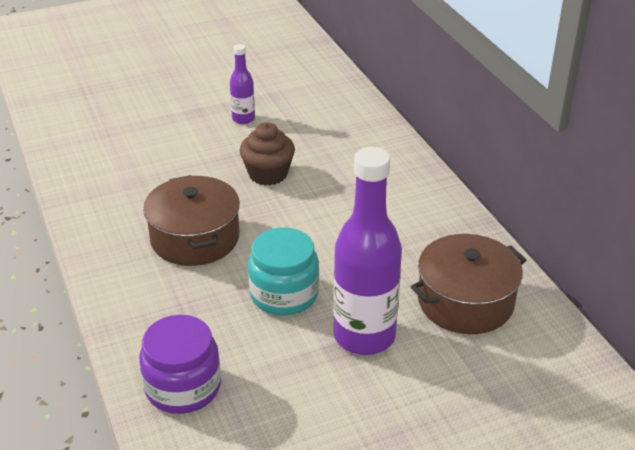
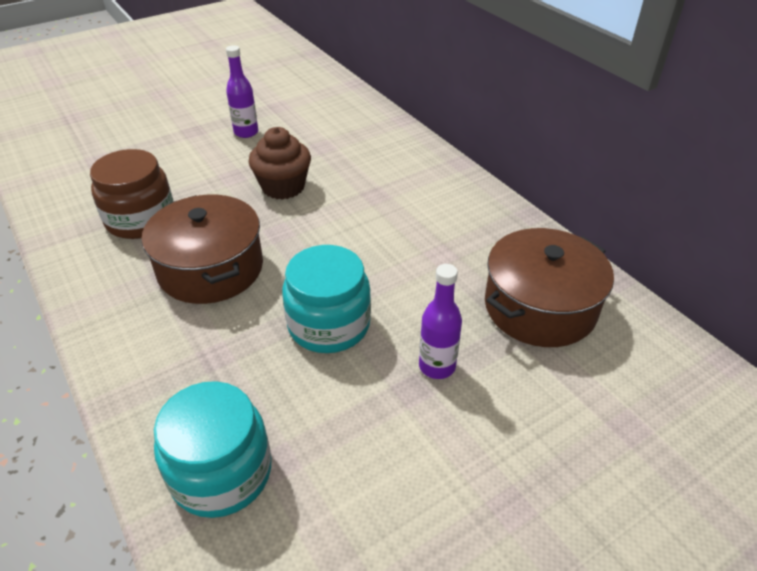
camera: 10 degrees left, 5 degrees up
purple jar [139,315,221,414] -> turquoise jar [154,381,271,518]
purple bottle [333,147,402,355] -> purple bottle [419,264,462,379], size x0.49
none -> brown jar [90,149,174,239]

